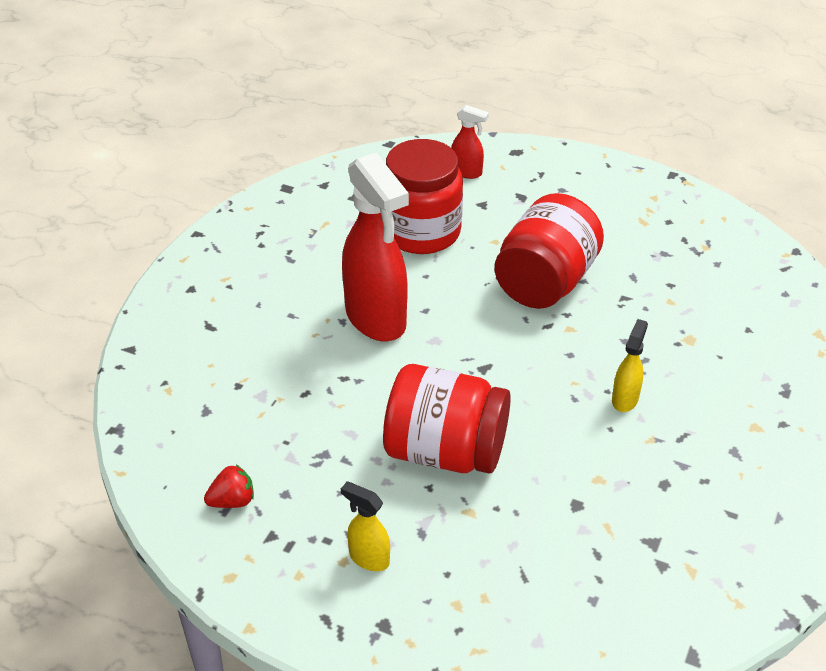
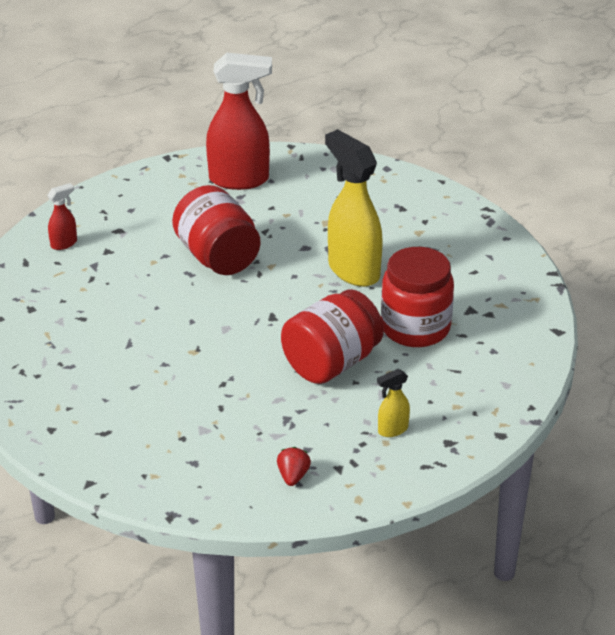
camera: 60 degrees left, 5 degrees down
red spray bottle [342,153,409,341] -> red spray bottle moved to [206,53,272,190]
red jar [386,139,463,254] -> red jar moved to [381,247,454,347]
yellow spray bottle [612,319,648,412] -> yellow spray bottle [325,129,383,287], size x2.20

